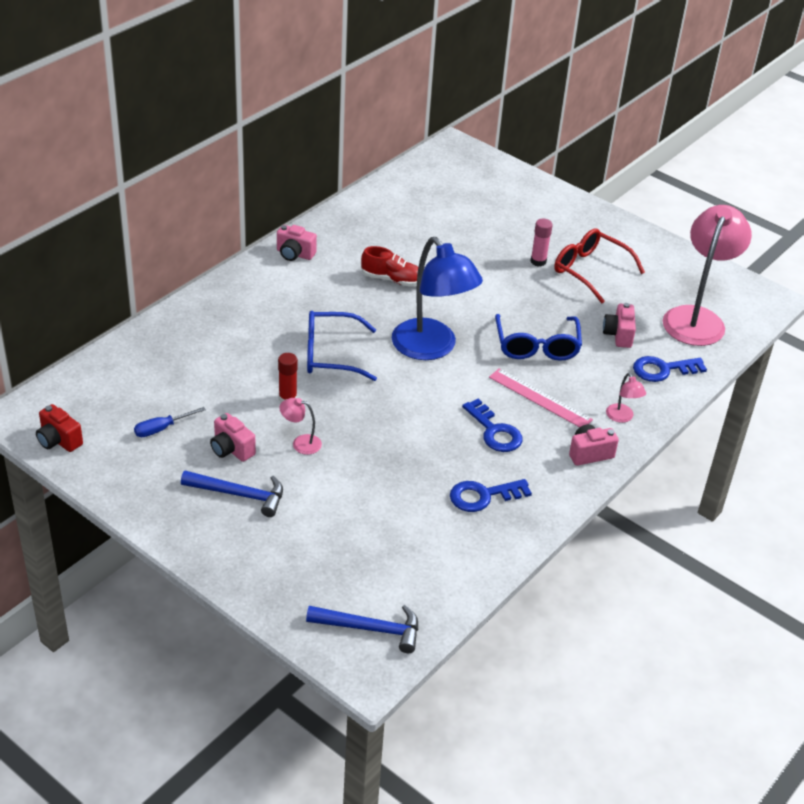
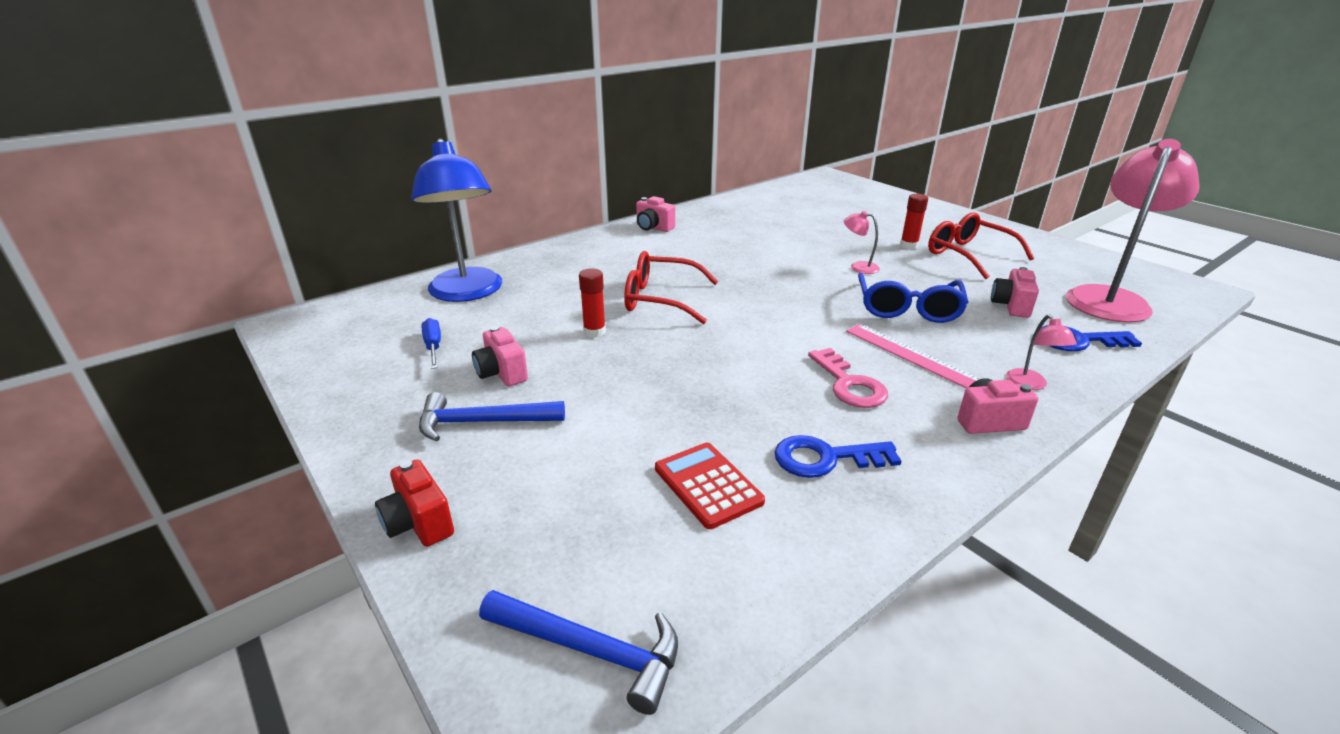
camera: 15 degrees right, 10 degrees down
red camera [36,404,83,452] -> red camera moved to [375,459,454,547]
blue screwdriver [134,407,206,437] -> blue screwdriver turned 90 degrees clockwise [422,318,441,369]
blue hammer [181,471,283,517] -> blue hammer turned 150 degrees clockwise [419,392,565,441]
pink lamp [279,398,322,455] -> pink lamp moved to [844,211,880,274]
blue glasses [307,311,377,381] -> red glasses [624,251,718,324]
red shoe [361,246,418,286] -> none
blue lamp [392,237,483,360] -> blue lamp moved to [411,138,502,302]
blue key [462,399,523,452] -> pink key [808,348,888,408]
pink glue stick [530,218,553,267] -> red glue stick [900,194,928,249]
none -> red calculator [655,442,765,529]

